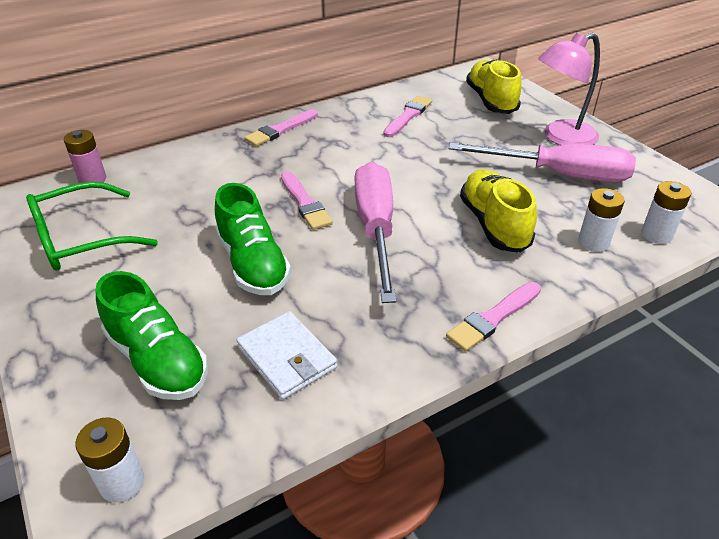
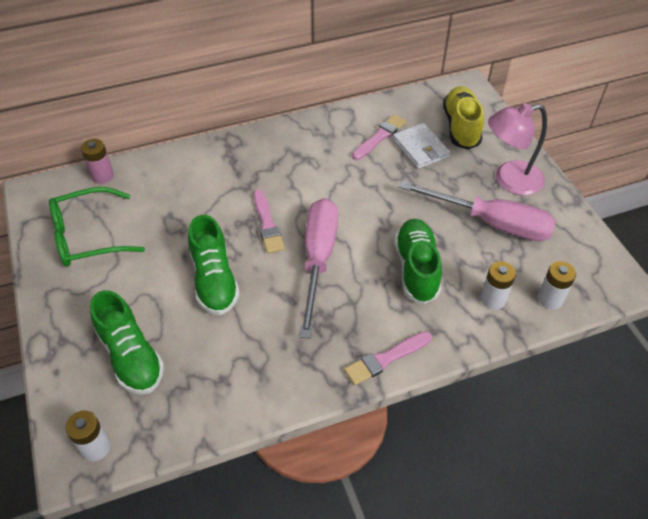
camera: 10 degrees right, 10 degrees up
white wallet [236,311,337,400] -> white wallet moved to [392,123,450,169]
pink brush [244,109,318,146] -> none
yellow shoe [460,169,537,253] -> green shoe [394,219,442,304]

